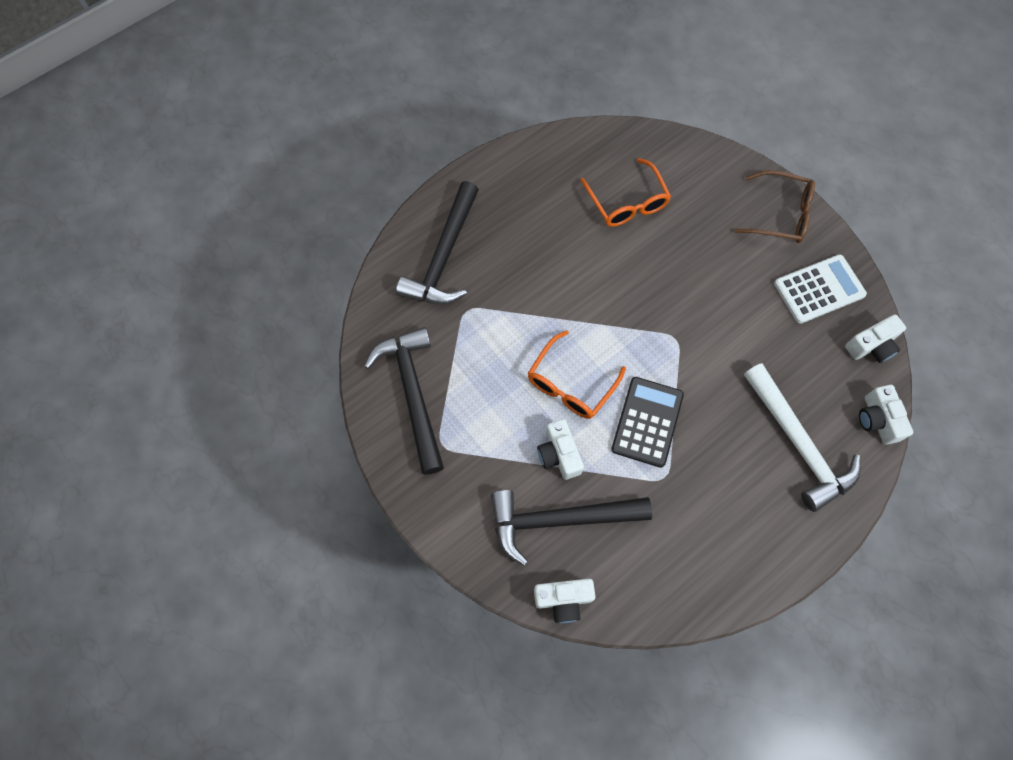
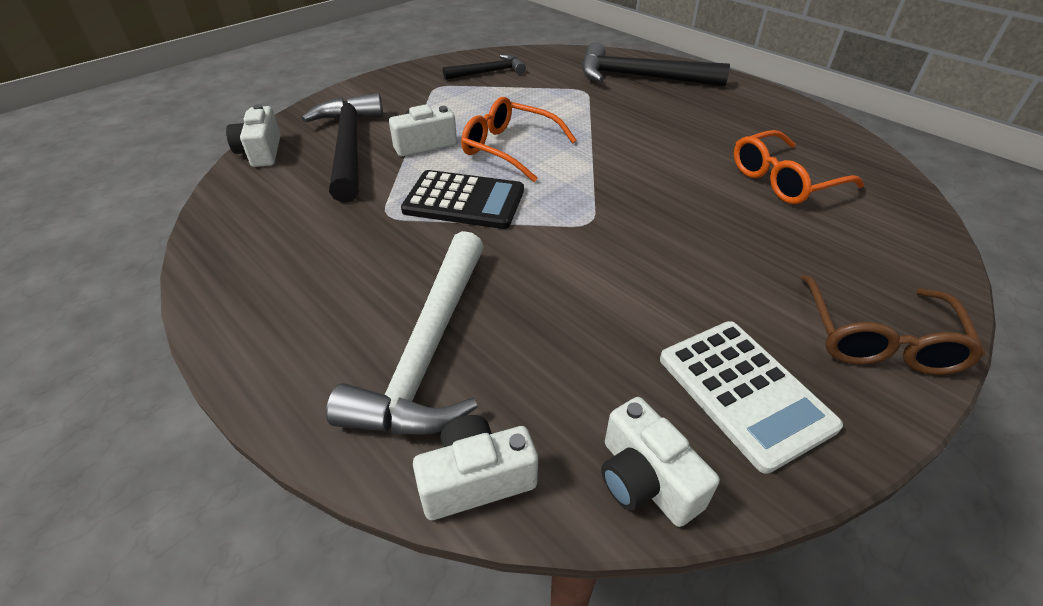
camera: 85 degrees right, 25 degrees down
black hammer [364,327,444,475] -> black hammer [443,55,526,80], size x0.57
white hammer [744,363,861,512] -> white hammer turned 45 degrees counterclockwise [326,231,484,435]

